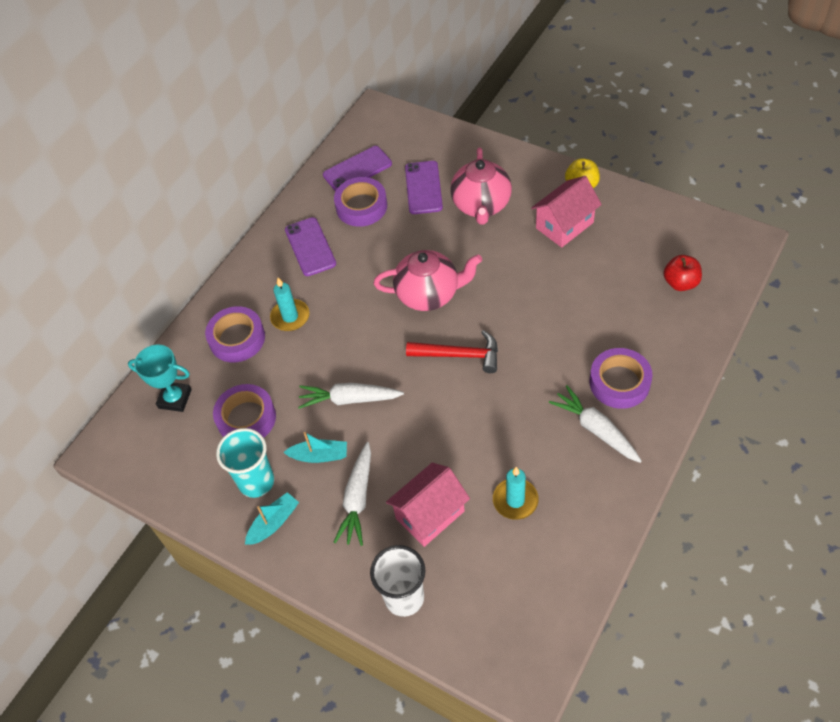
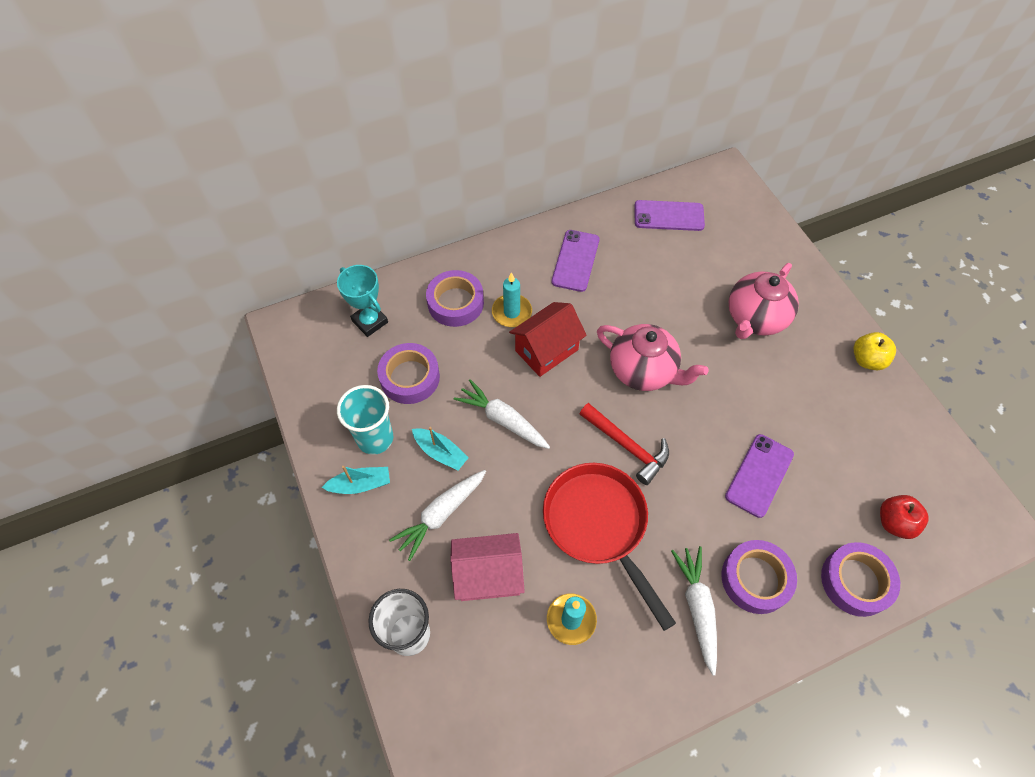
camera: 30 degrees right, 5 degrees up
purple tape [334,177,387,227] -> purple tape moved to [821,542,900,617]
purple phone [405,161,443,214] -> purple phone moved to [725,434,794,518]
pink house [531,176,602,248] -> none
none -> red house [509,302,587,377]
none -> red pan [543,463,676,631]

